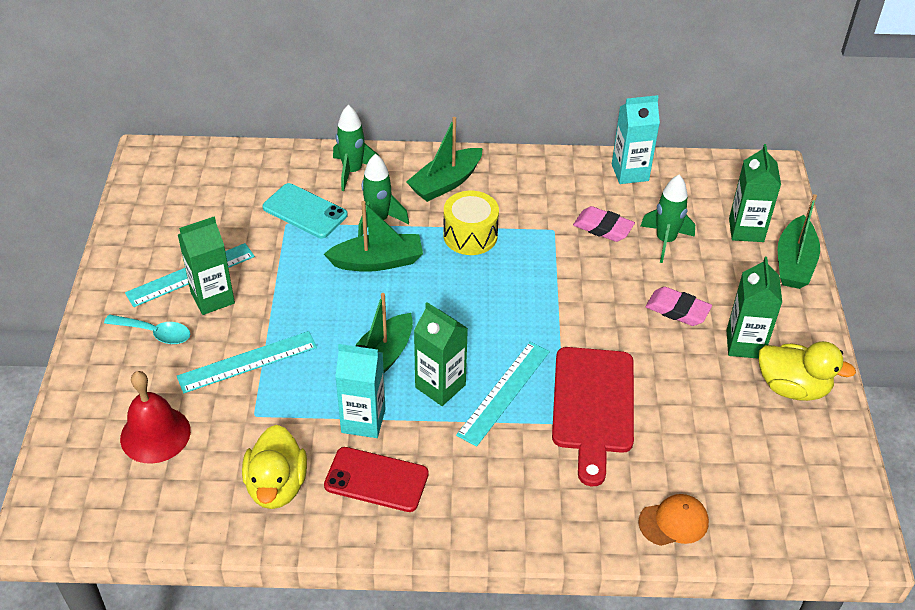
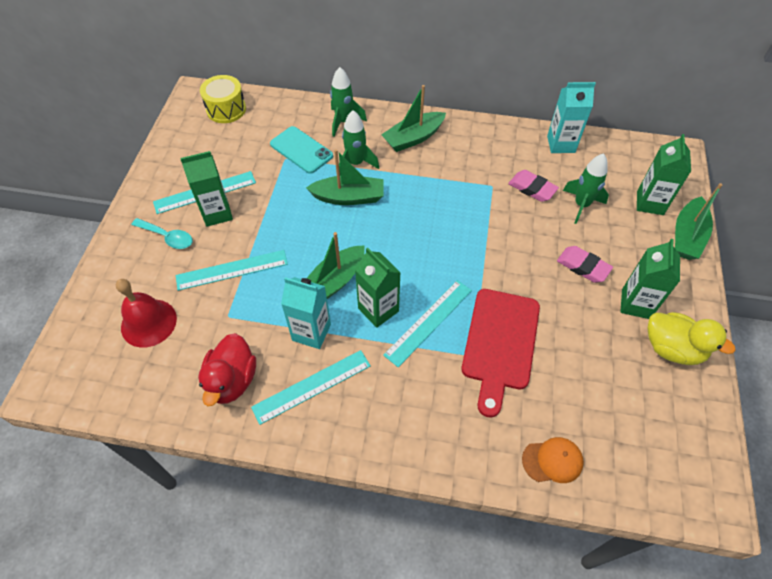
camera: 10 degrees right, 10 degrees up
yellow duck [242,425,307,509] -> red duck [198,333,256,406]
red phone [324,447,429,512] -> turquoise ruler [251,350,371,425]
yellow drum [443,191,499,255] -> yellow drum moved to [200,75,246,123]

